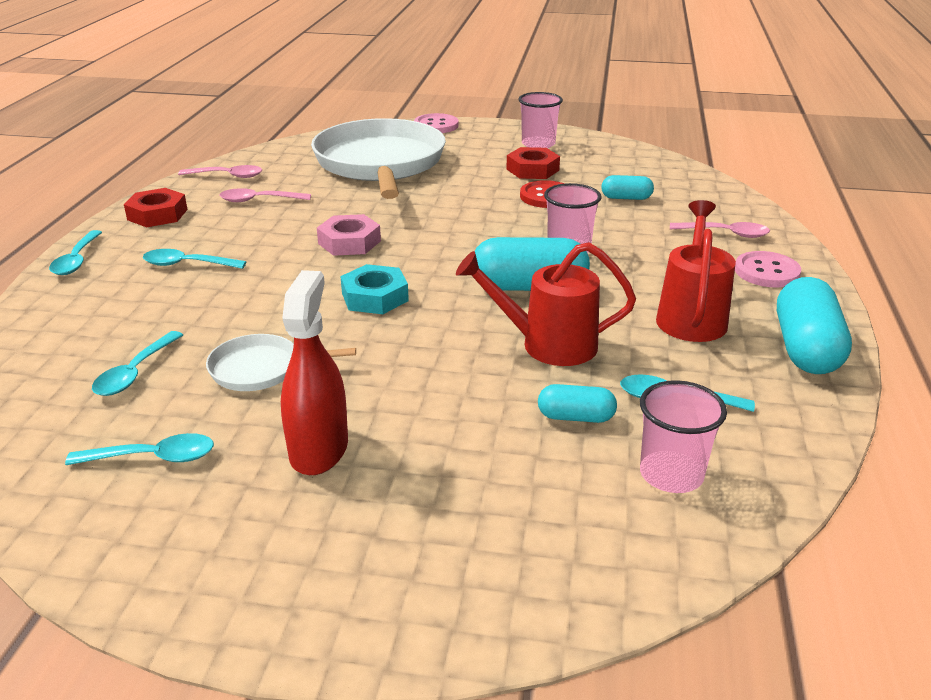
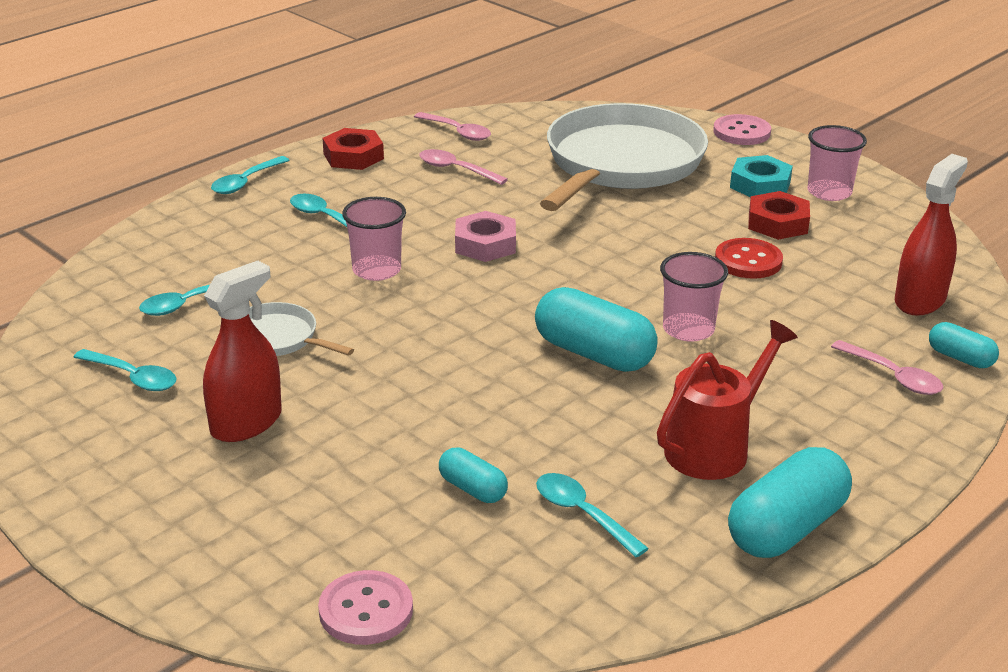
camera: 35 degrees right, 0 degrees up
turquoise nut [340,264,409,314] -> turquoise nut moved to [730,155,793,197]
red watering can [456,242,636,366] -> none
turquoise capsule [601,175,654,200] -> turquoise capsule moved to [929,322,999,368]
pink cup [640,380,727,493] -> pink cup moved to [342,197,406,281]
pink button [735,251,801,287] -> pink button moved to [318,570,413,645]
none -> red spray bottle [895,154,968,316]

